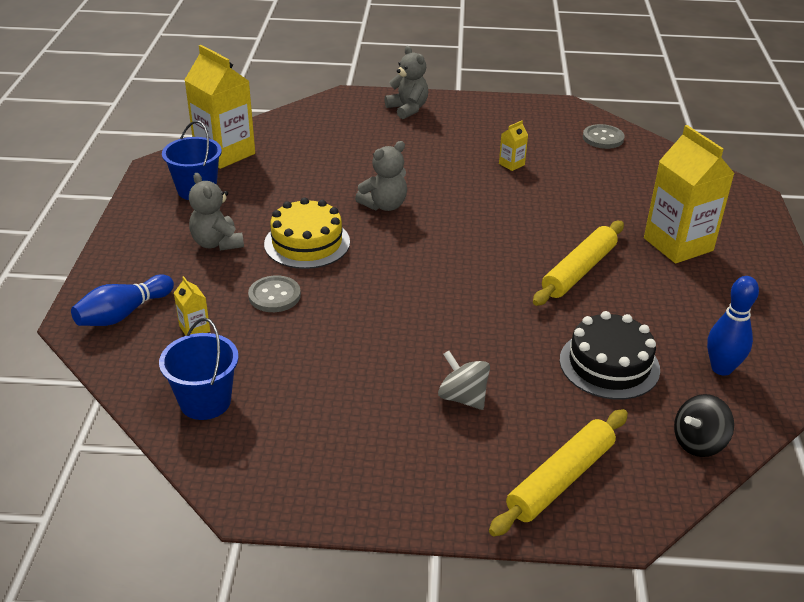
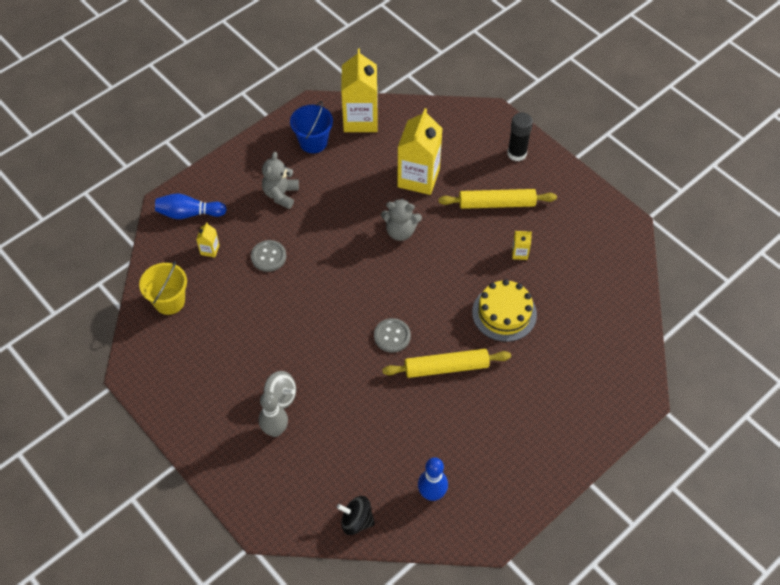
camera: 45 degrees right, 20 degrees up
blue bucket [159,318,239,420] -> yellow bucket [139,261,187,315]
yellow cake [264,197,350,269] -> yellow cake moved to [472,279,537,342]
grey teddy bear [385,46,428,119] -> black glue stick [507,112,533,161]
grey spinning top [438,351,490,410] -> grey spinning top turned 120 degrees clockwise [264,371,296,409]
yellow rolling pin [489,409,628,537] -> yellow rolling pin moved to [439,189,557,209]
black cake [560,311,660,400] -> none
grey button [583,124,625,149] -> grey button moved to [374,318,411,353]
yellow carton [644,125,735,263] -> yellow carton moved to [397,108,443,195]
none -> grey bowling pin [259,392,288,437]

